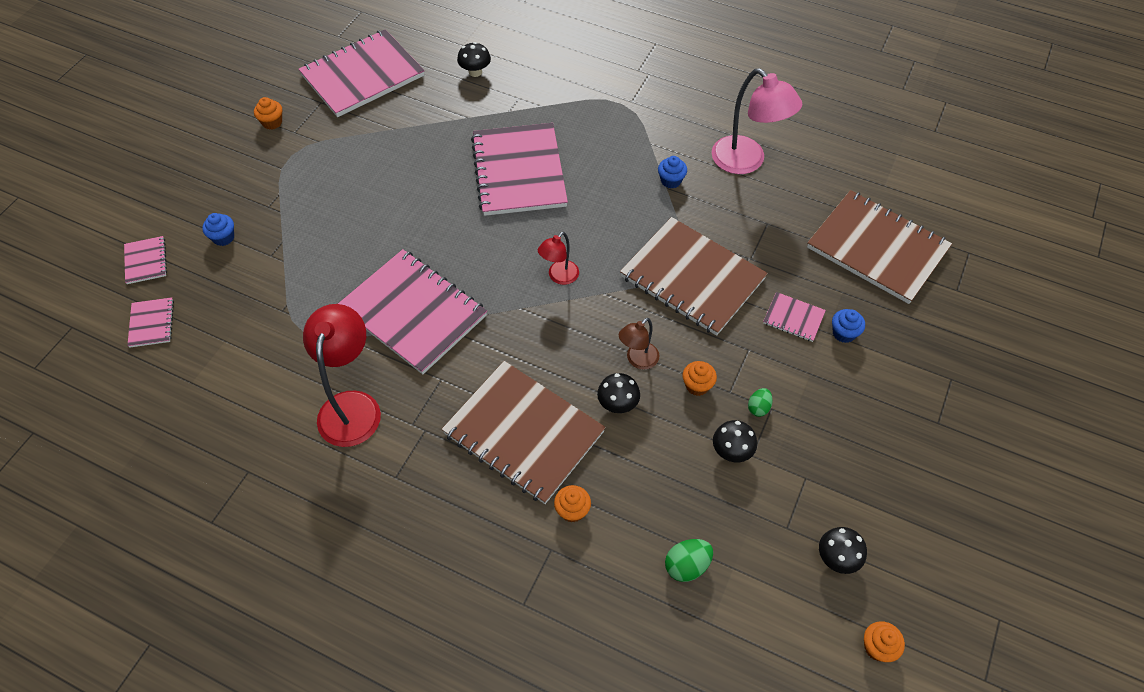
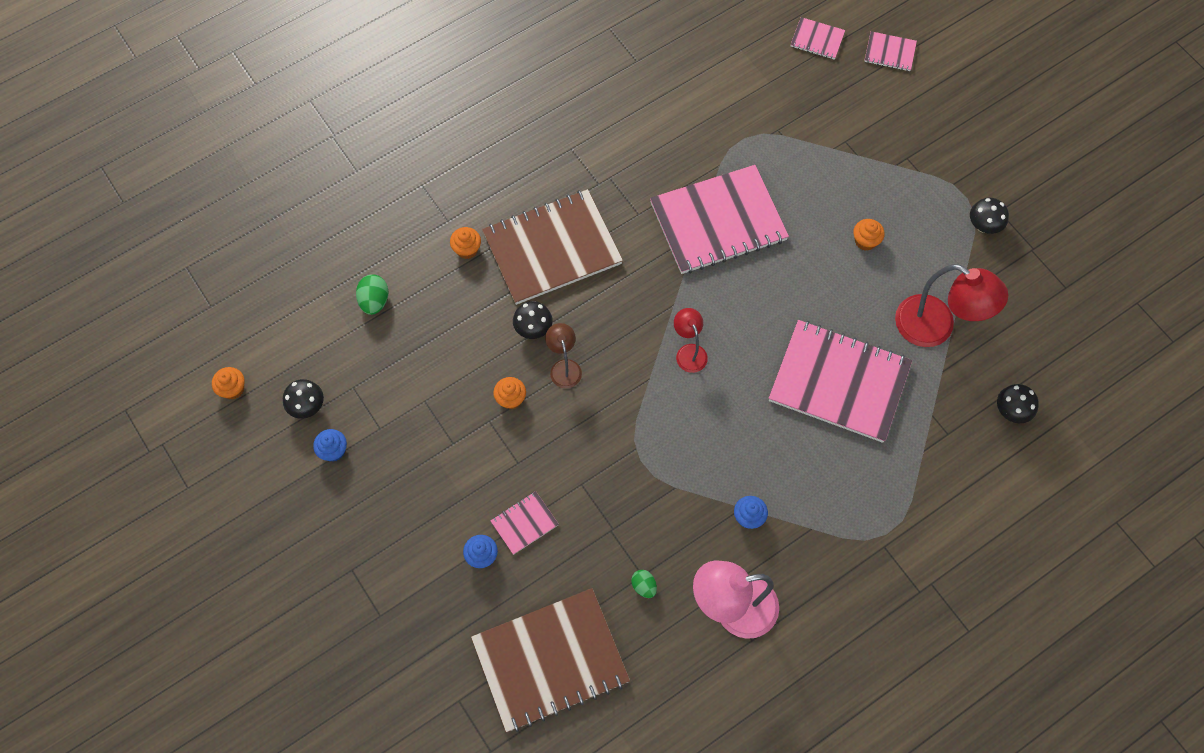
camera: 120 degrees right, 10 degrees up
blue cupcake [202,213,234,246] -> blue cupcake moved to [313,429,347,462]
orange cupcake [254,97,282,130] -> orange cupcake moved to [853,219,885,251]
pink notebook [299,29,424,117] -> none
red lamp [303,304,381,447] -> red lamp moved to [895,264,1008,347]
brown notebook [620,217,768,336] -> none
black mushroom [713,420,757,462] -> black mushroom moved to [970,198,1009,234]
green egg [748,388,773,417] -> green egg moved to [631,570,657,598]

